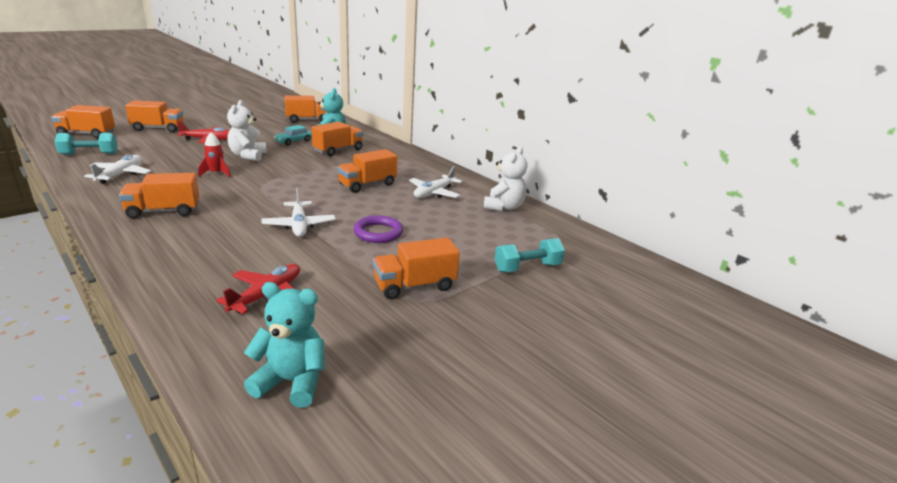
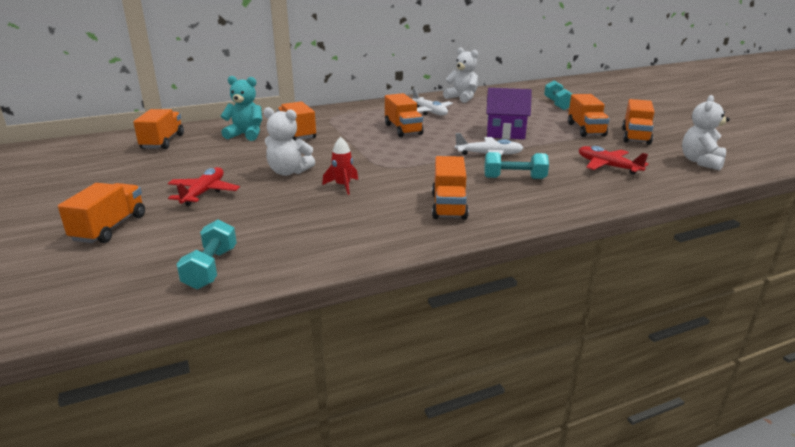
camera: 70 degrees left, 0 degrees up
orange truck [51,105,115,138] -> orange truck moved to [622,99,654,145]
white plane [84,155,151,184] -> none
turquoise teddy bear [244,282,325,408] -> white teddy bear [682,95,730,171]
turquoise car [274,125,312,145] -> none
purple ring [353,215,403,243] -> purple house [486,88,532,139]
none -> turquoise dumbbell [484,152,549,179]

